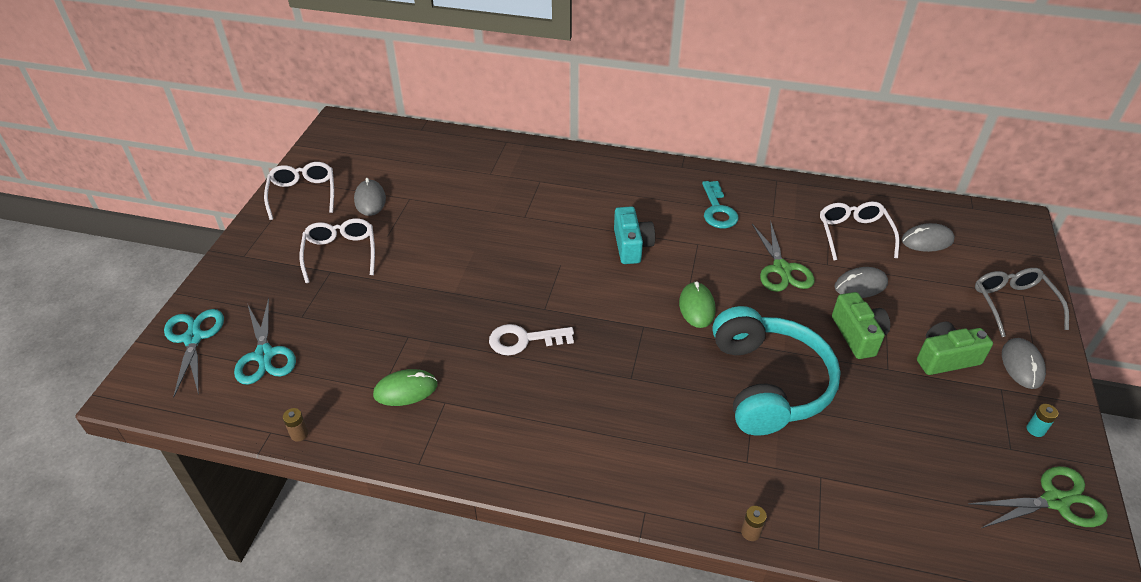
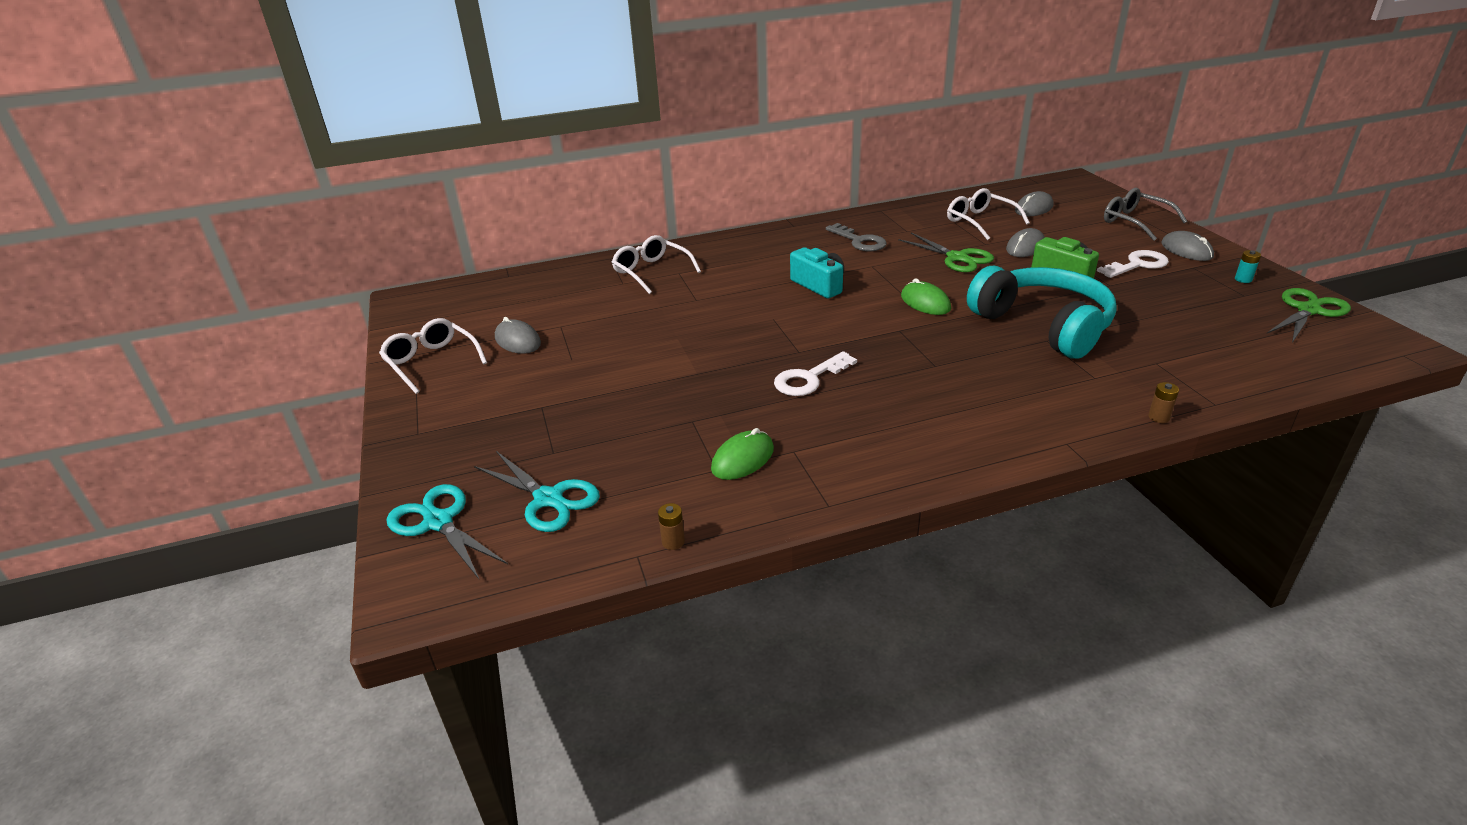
camera: 30 degrees left, 10 degrees down
white glasses [299,218,375,283] -> white glasses moved to [612,235,701,294]
turquoise key [702,181,739,228] -> grey key [826,223,887,251]
green camera [917,322,993,375] -> white key [1097,250,1169,278]

